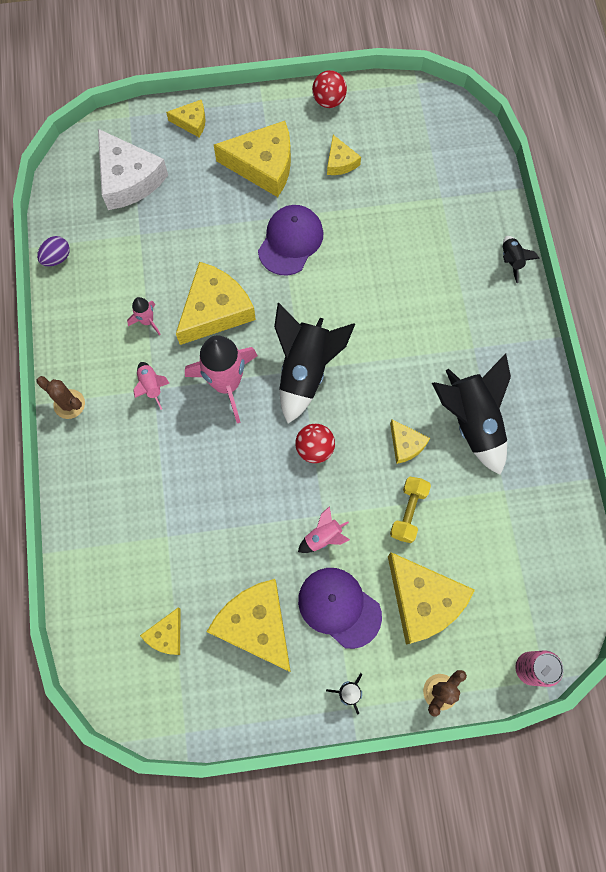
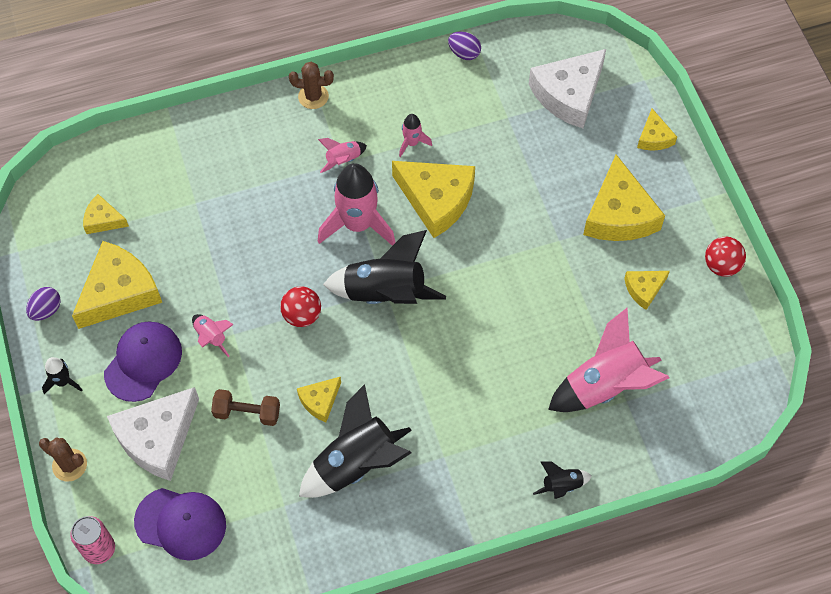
camera: 80 degrees right, 10 degrees down
brown cactus [37,376,85,419] -> brown cactus turned 75 degrees clockwise [289,62,334,109]
purple cap [258,205,323,275] -> purple cap moved to [134,488,226,561]
yellow cheese [388,552,475,645] -> white cheese [107,387,199,481]
yellow dumbbell [390,477,431,543] -> brown dumbbell [211,389,280,426]
none -> purple egg [26,287,61,321]
none -> pink rocket [548,308,669,412]

